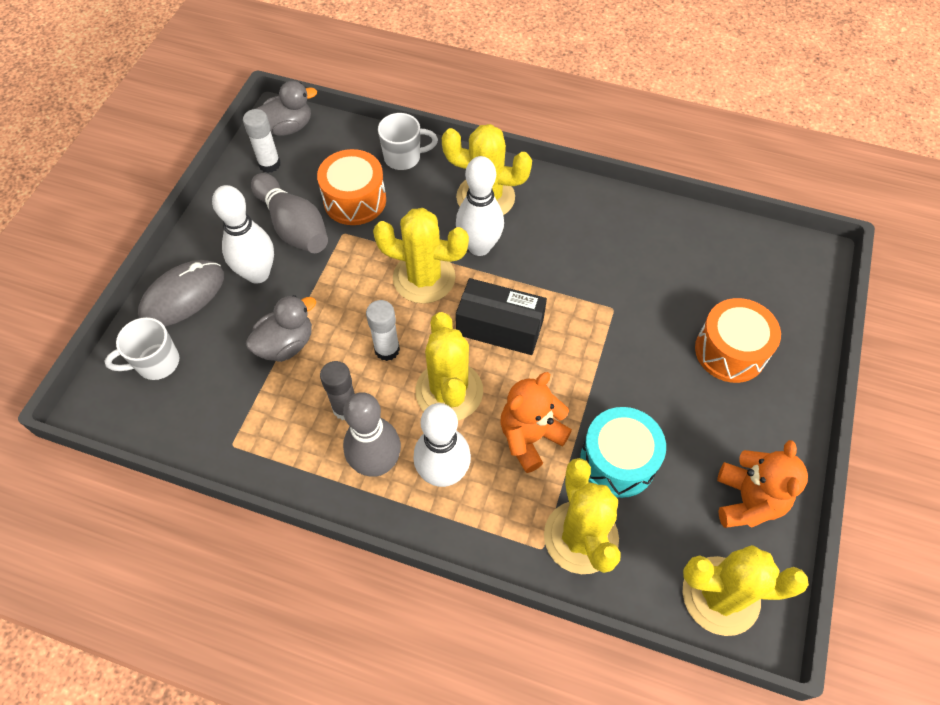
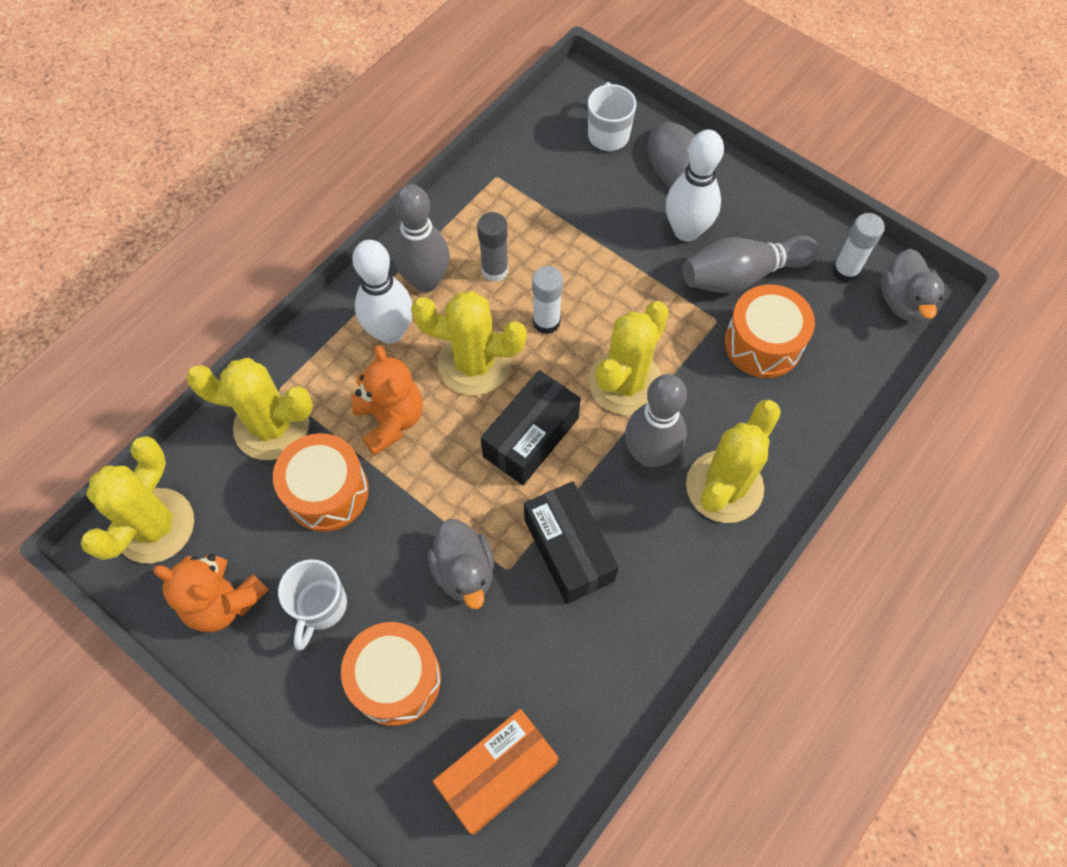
camera: 110 degrees right, 5 degrees up
grey duck [246,295,316,362] -> grey duck moved to [428,519,494,609]
white mug [378,113,438,170] -> white mug moved to [278,559,347,650]
white bowling pin [456,156,504,256] -> grey bowling pin [625,374,687,467]
turquoise drum [580,407,666,498] -> orange drum [273,433,369,532]
none -> orange box [433,709,558,835]
none -> black box [524,481,619,604]

